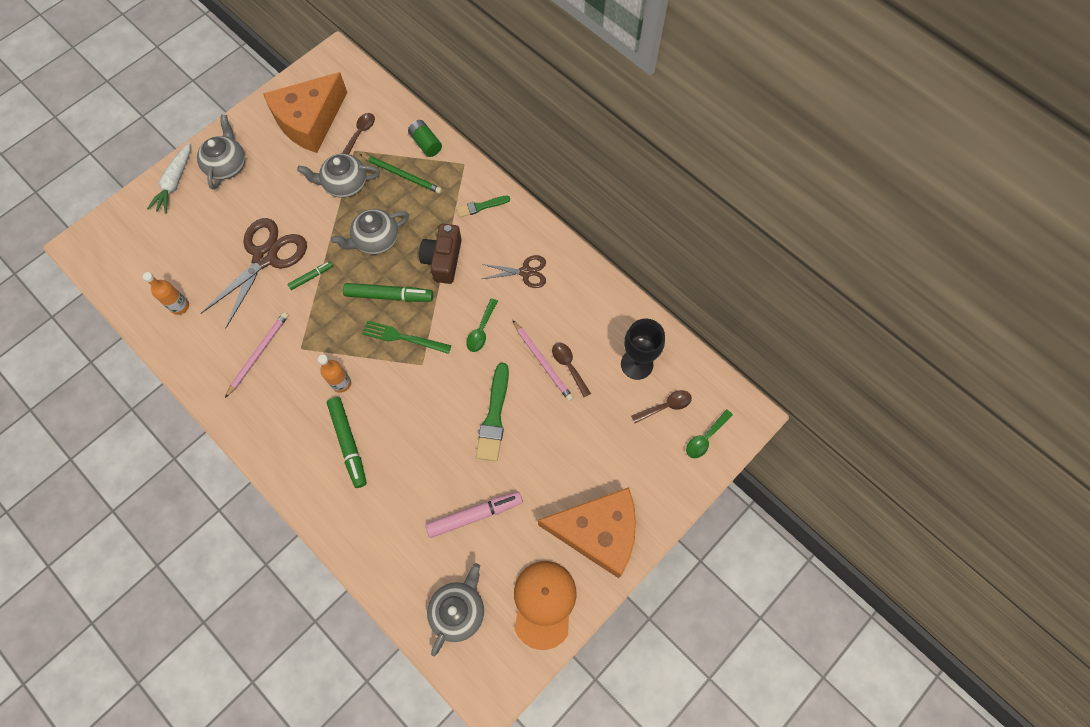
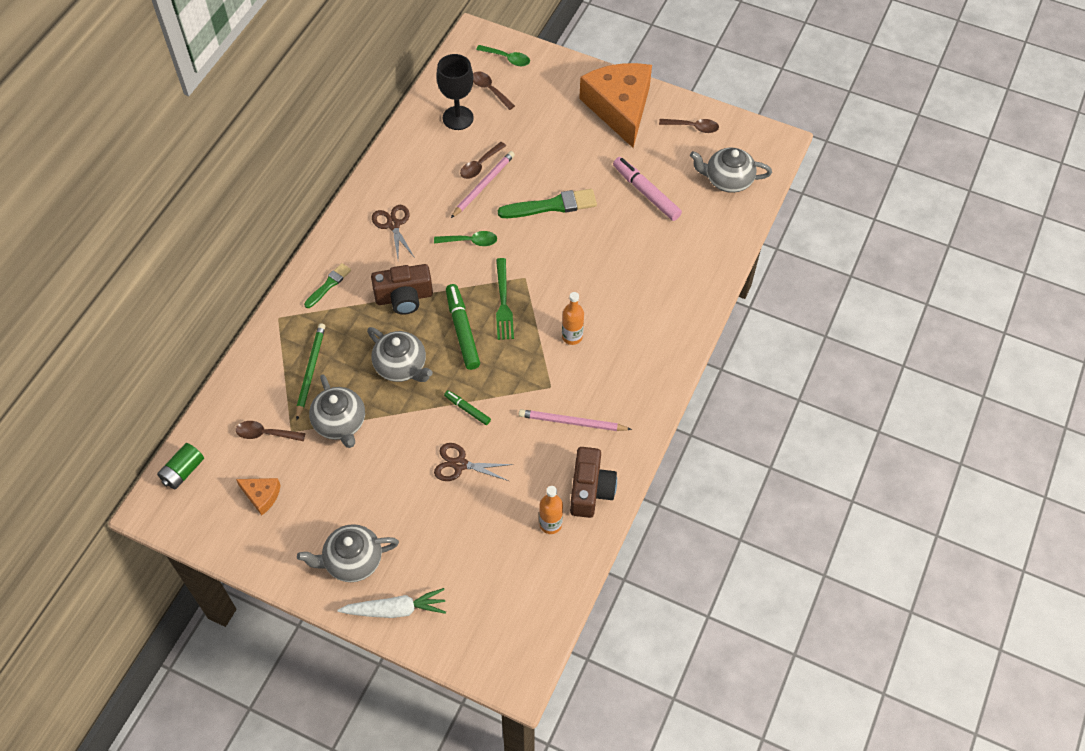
camera: 110 degrees left, 10 degrees down
brown scissors [201,218,307,328] -> brown scissors [434,443,513,481], size x0.54
orange cheese [263,72,347,153] -> orange cheese [236,478,281,515], size x0.42
green marker [327,397,367,488] -> none
green battery [408,120,442,157] -> green battery moved to [157,443,204,489]
green brush [457,196,510,217] -> green brush turned 105 degrees counterclockwise [304,263,351,308]
orange cap [514,561,577,650] -> brown spoon [659,119,719,133]
none -> brown camera [570,447,617,518]

